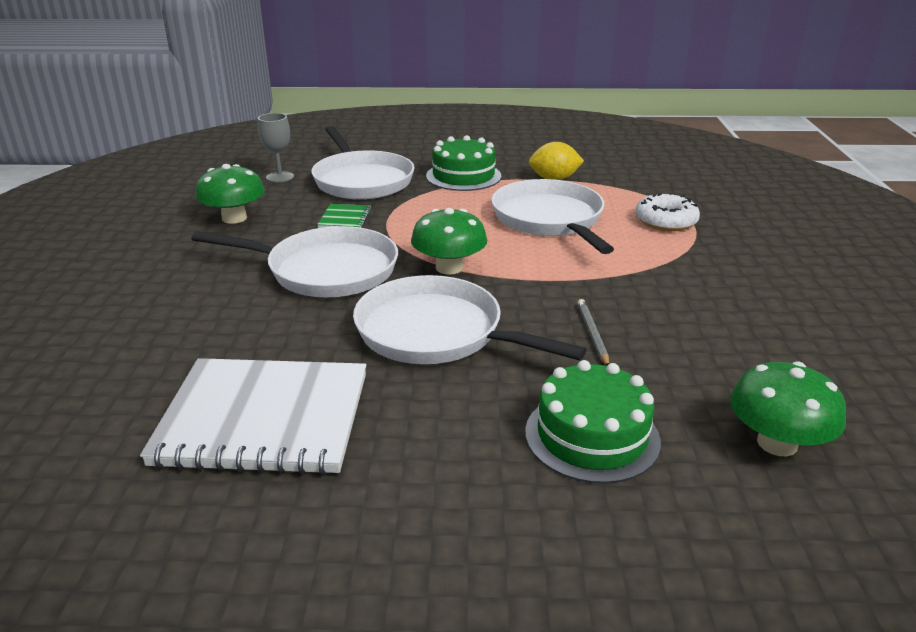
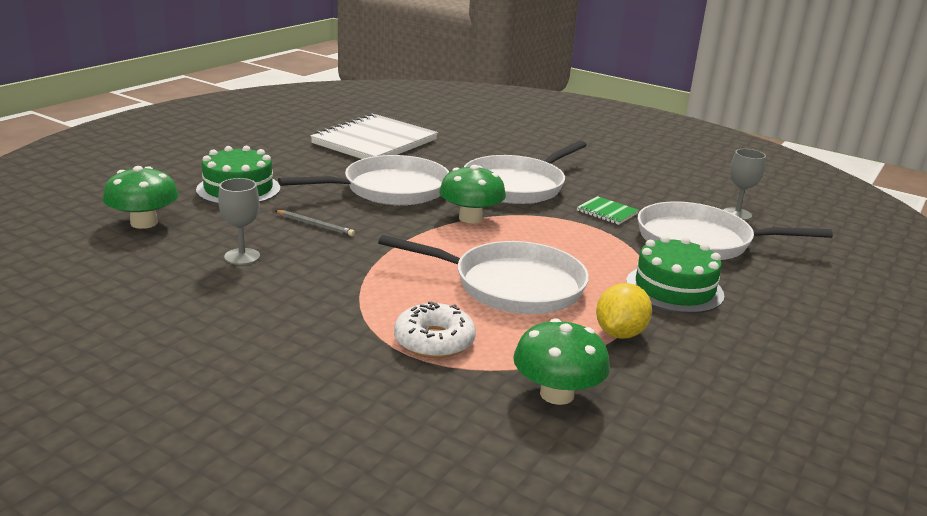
camera: 120 degrees right, 5 degrees down
green mushroom [195,164,265,224] -> green mushroom moved to [513,318,610,405]
none -> grey goblet [218,178,260,265]

